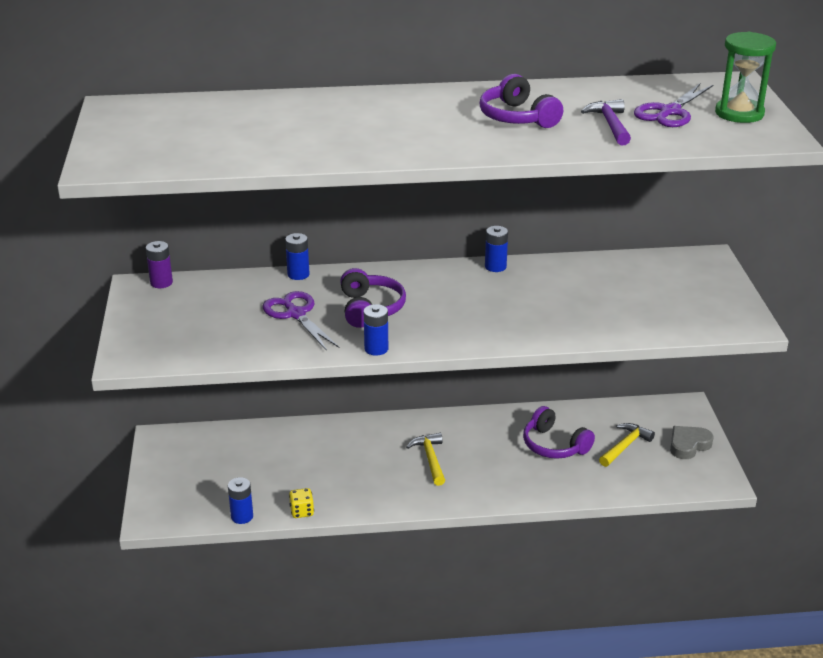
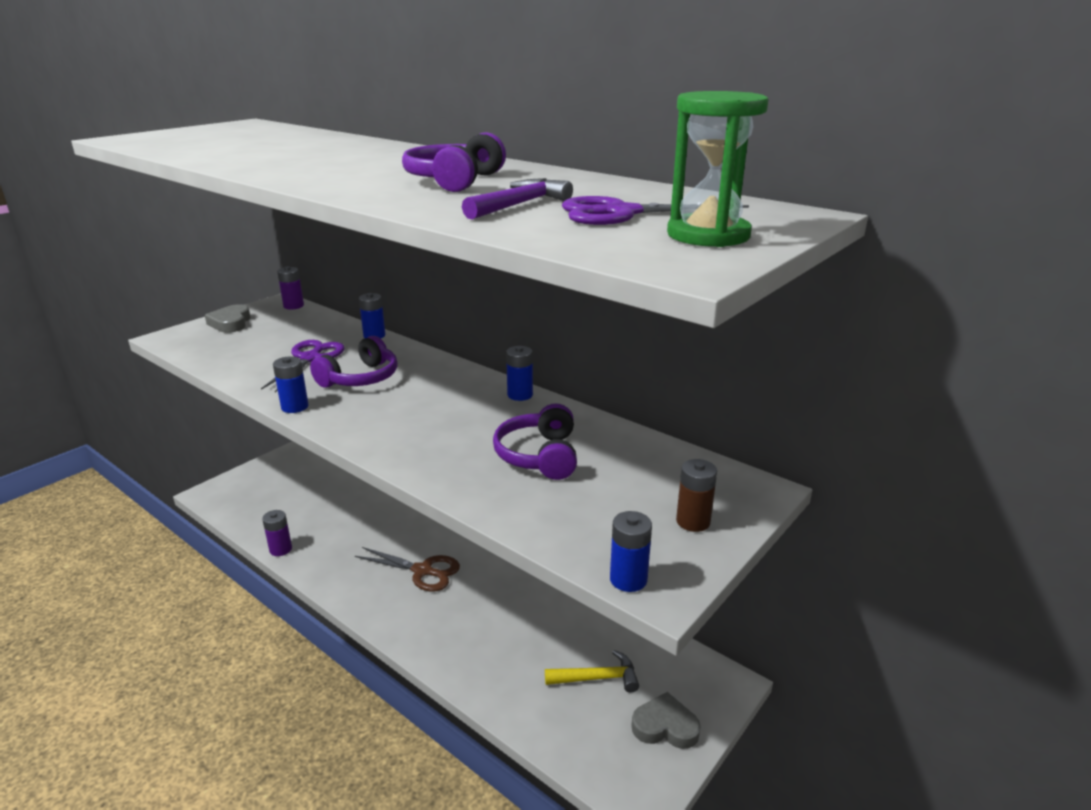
camera: 45 degrees right, 5 degrees down
blue battery [228,477,253,524] -> blue battery moved to [610,511,652,592]
yellow dice [289,488,314,518] -> purple battery [262,510,292,556]
yellow hammer [406,433,445,486] -> brown scissors [355,547,460,592]
purple headphones [523,406,595,459] -> purple headphones moved to [493,403,577,480]
none -> grey heart [205,304,251,333]
none -> brown battery [676,459,717,532]

